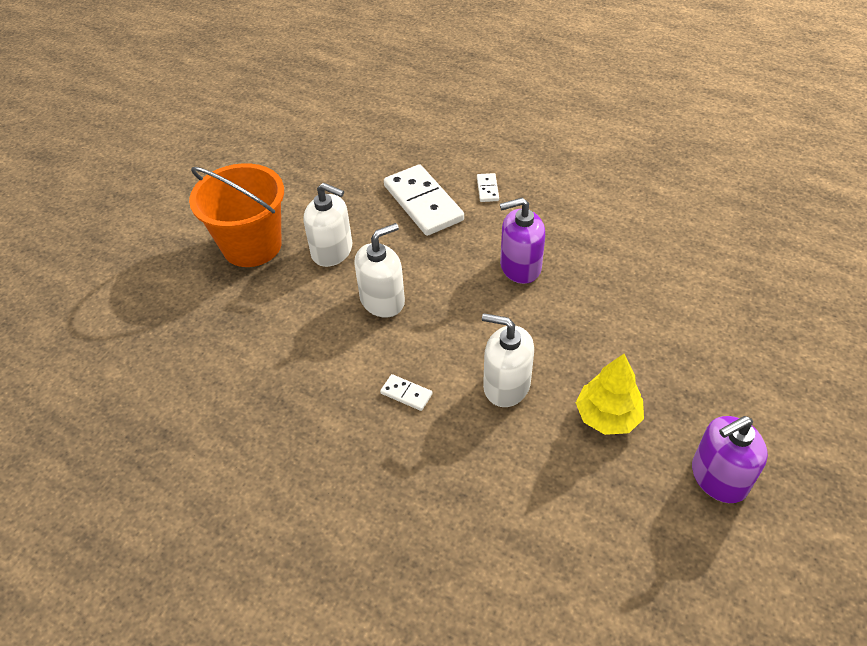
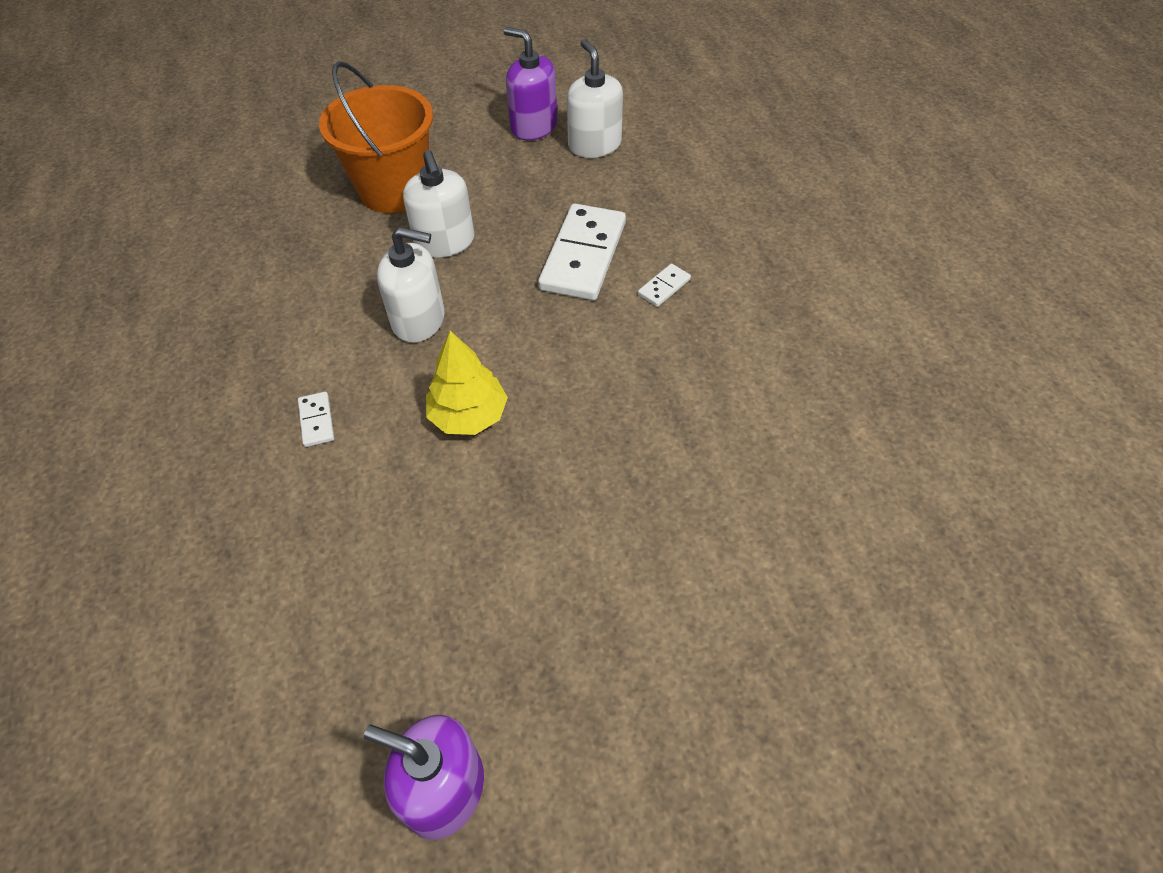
camera: 45 degrees right, 5 degrees up
white soap dispenser [482,313,534,407] -> white soap dispenser moved to [567,39,623,158]
purple soap dispenser [500,198,545,284] -> purple soap dispenser moved to [504,27,558,140]
yellow tree [576,354,644,435] -> yellow tree moved to [426,331,508,435]

